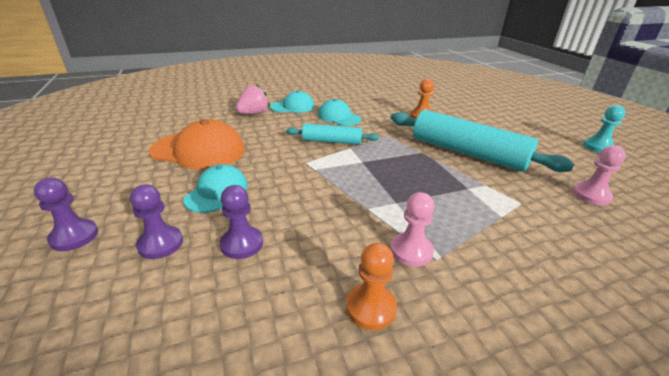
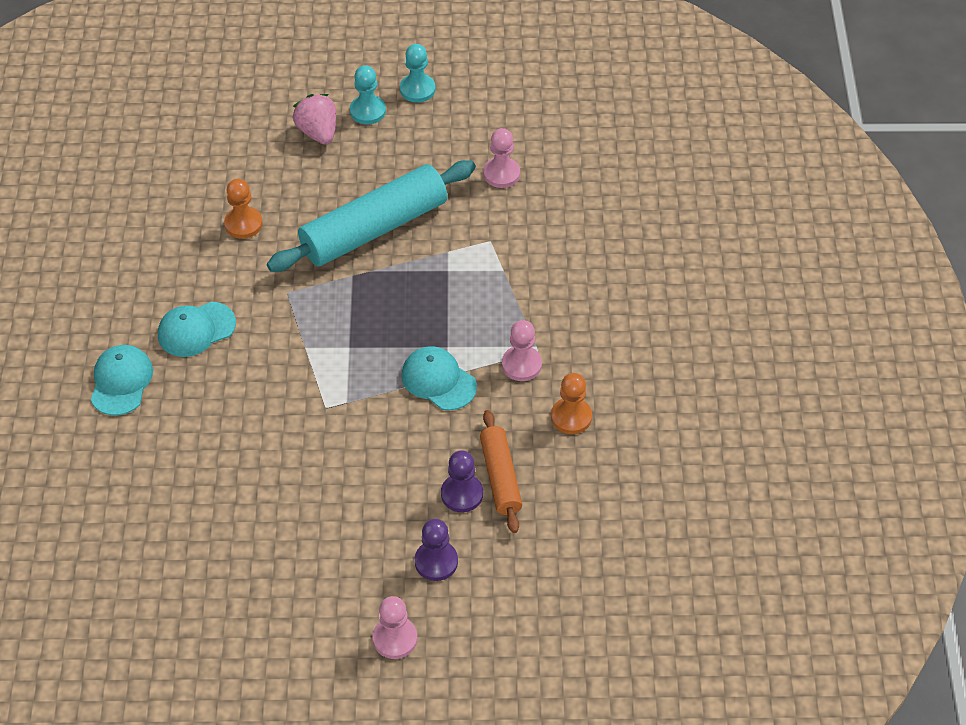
camera: 70 degrees left, 20 degrees up
purple pawn [34,178,98,251] -> pink pawn [373,596,417,659]
orange cap [149,119,245,170] -> none
turquoise cap [183,164,248,213] -> turquoise cap moved to [401,346,477,410]
pink strawberry [236,84,270,114] -> pink strawberry moved to [293,94,336,145]
turquoise rolling pin [286,124,379,145] -> none
none -> turquoise pawn [350,65,386,125]
none -> orange rolling pin [480,410,522,533]

